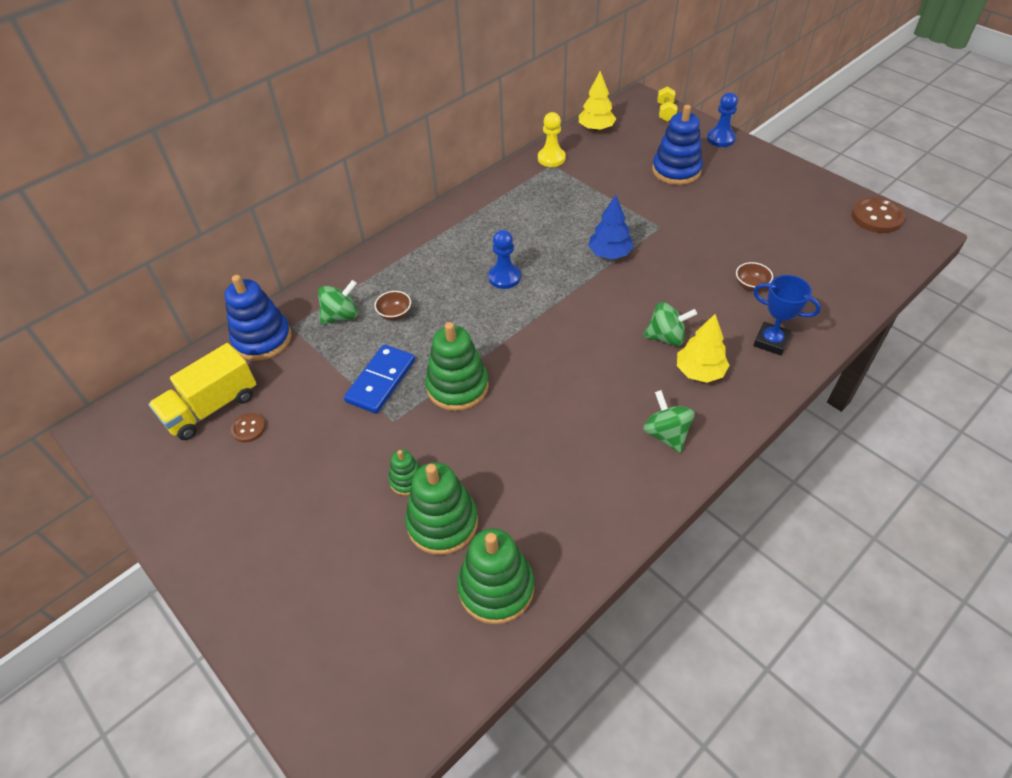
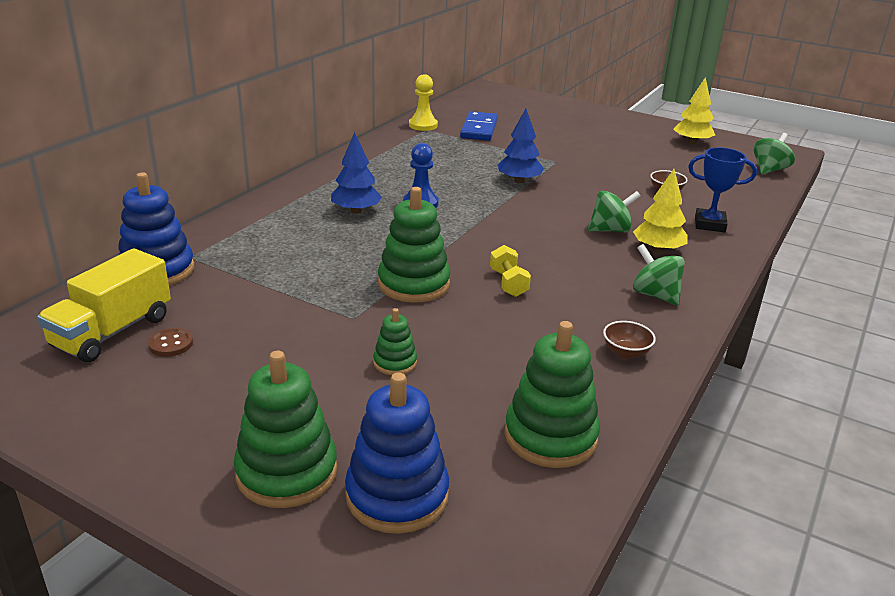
camera: 20 degrees left, 20 degrees down
green spinning top [318,280,357,325] -> green spinning top moved to [753,133,795,175]
blue domino [344,344,415,414] -> blue domino moved to [460,111,498,141]
brown bowl [374,291,411,321] -> brown bowl moved to [603,321,656,359]
green stacking toy [405,462,478,555] -> green stacking toy moved to [234,351,337,508]
yellow tree [579,71,616,131] -> yellow tree moved to [673,77,715,144]
blue stacking toy [652,105,703,185] -> blue stacking toy moved to [345,372,449,534]
yellow dumbbell [657,86,678,122] -> yellow dumbbell moved to [490,245,531,297]
blue pawn [707,92,738,147] -> none
brown button [851,197,905,233] -> none
none -> blue tree [331,132,382,214]

